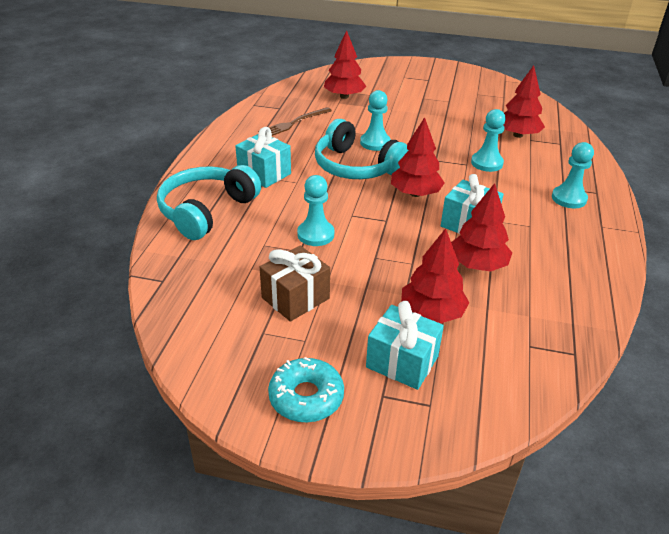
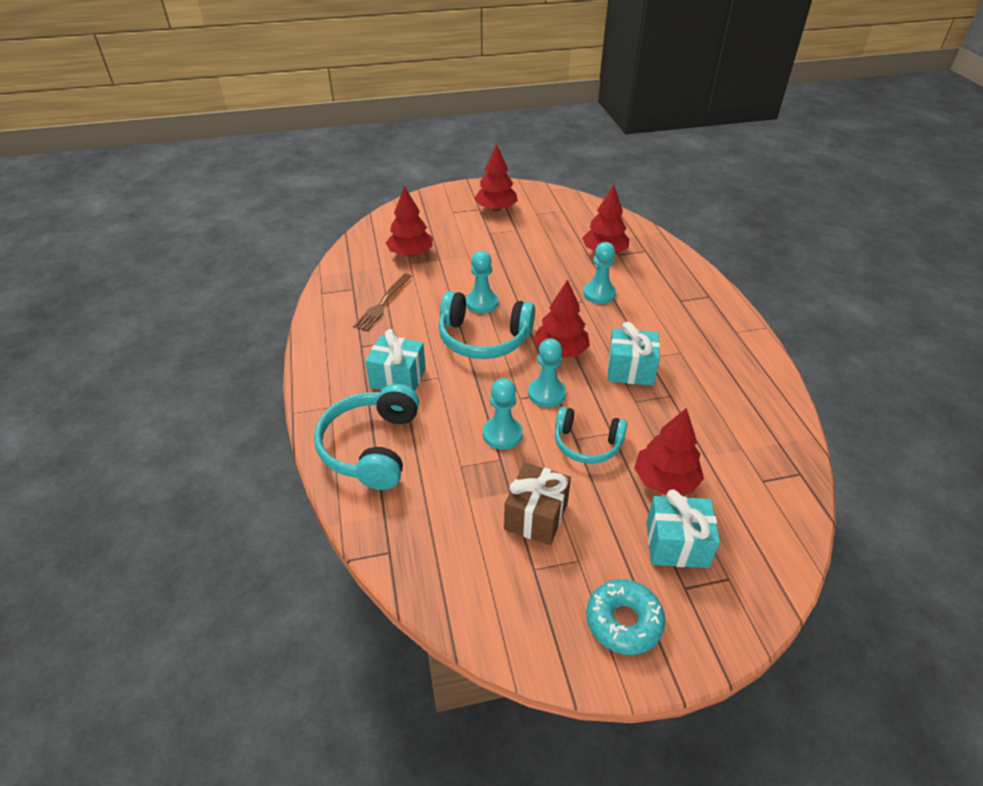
camera: 25 degrees left, 5 degrees up
red tree [451,183,512,272] -> red tree moved to [474,144,518,211]
turquoise pawn [552,142,594,208] -> turquoise pawn moved to [528,338,566,407]
none -> turquoise headphones [555,406,627,464]

